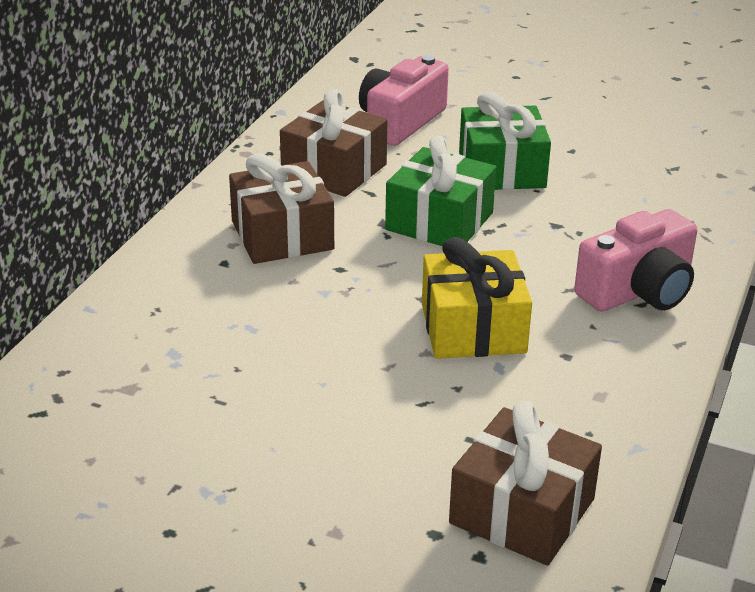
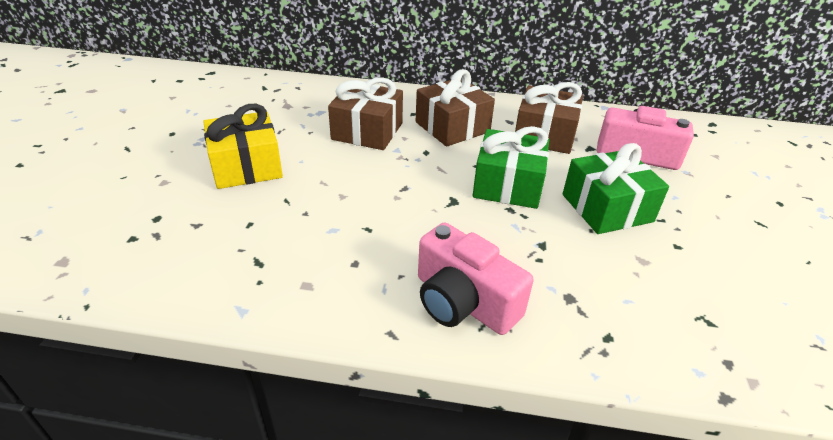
camera: 75 degrees right, 5 degrees up
yellow gift [422,237,532,359] -> yellow gift moved to [203,104,283,189]
brown gift [449,401,602,566] -> brown gift moved to [328,77,403,150]

